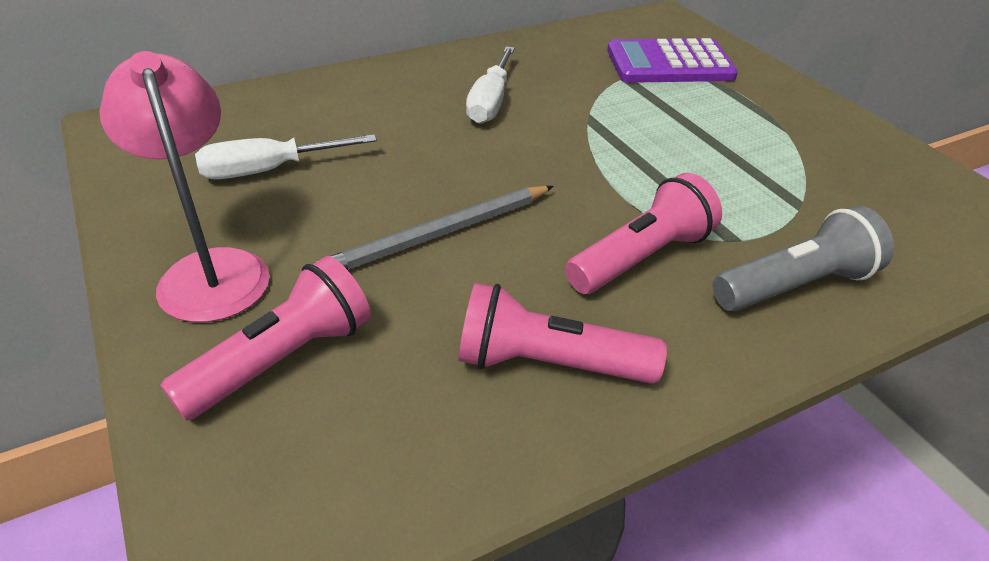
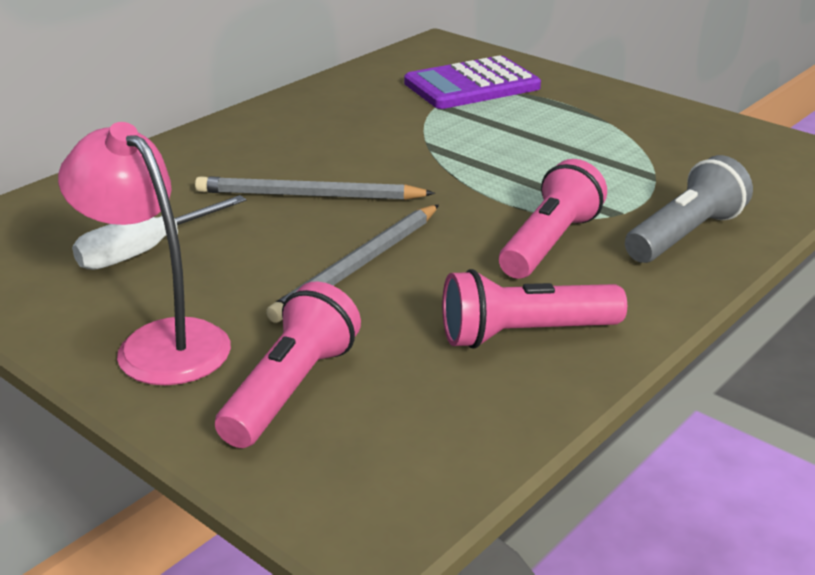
camera: 20 degrees left, 10 degrees down
white screwdriver [466,46,515,124] -> none
none -> grey pencil [195,176,435,200]

